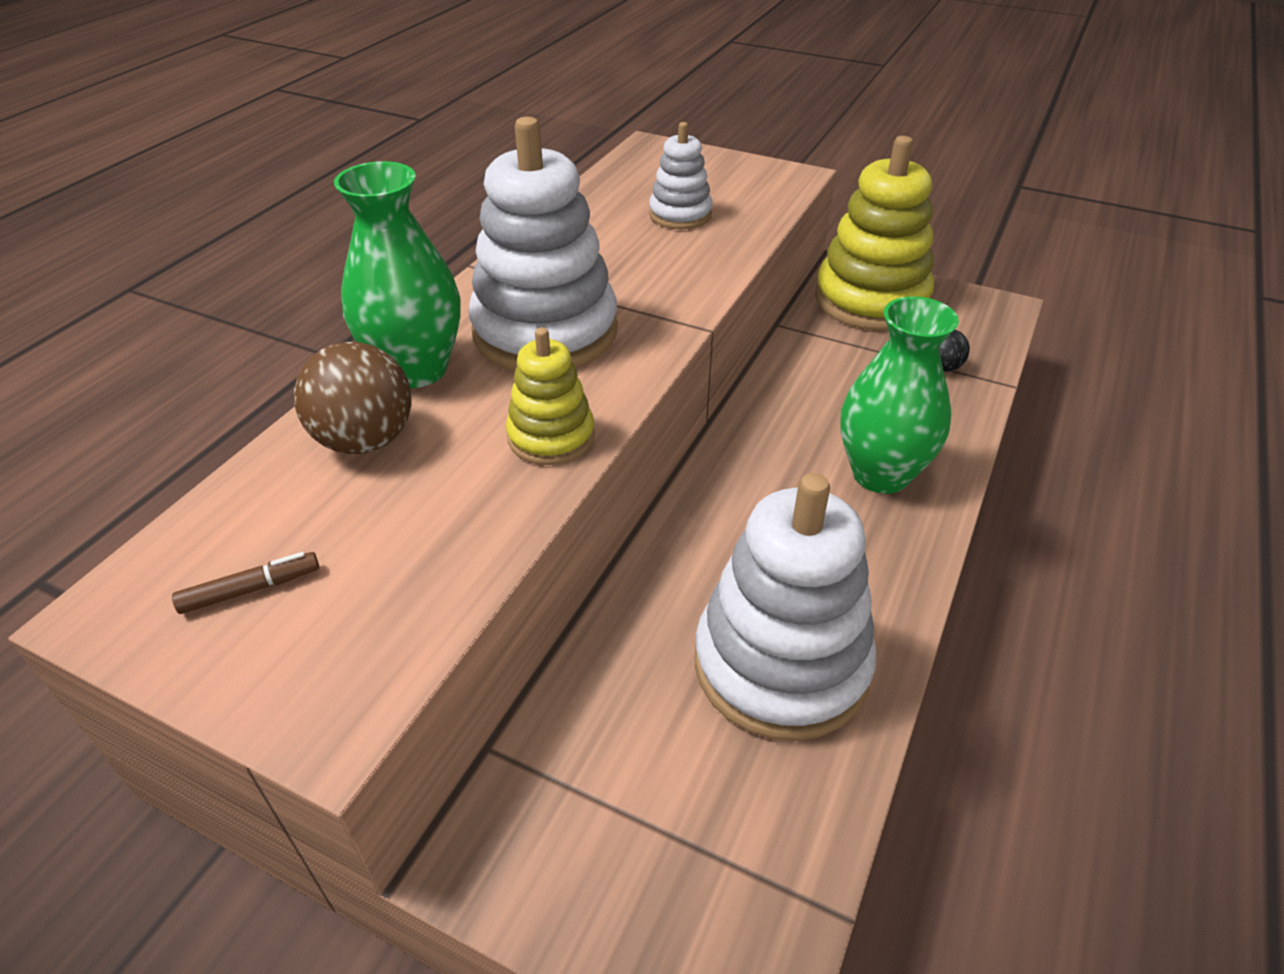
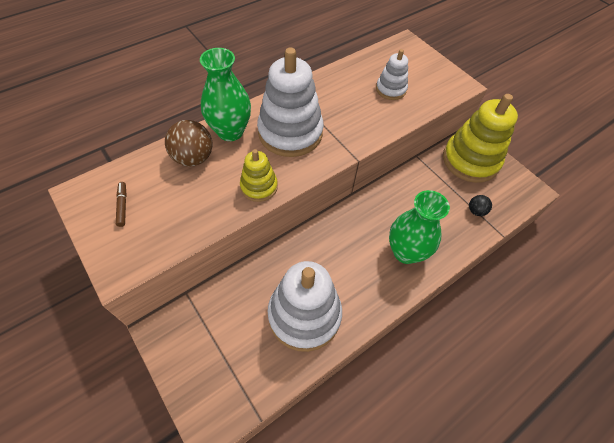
camera: 25 degrees right, 15 degrees up
brown marker [172,552,319,614] -> brown marker turned 105 degrees counterclockwise [116,182,127,227]

